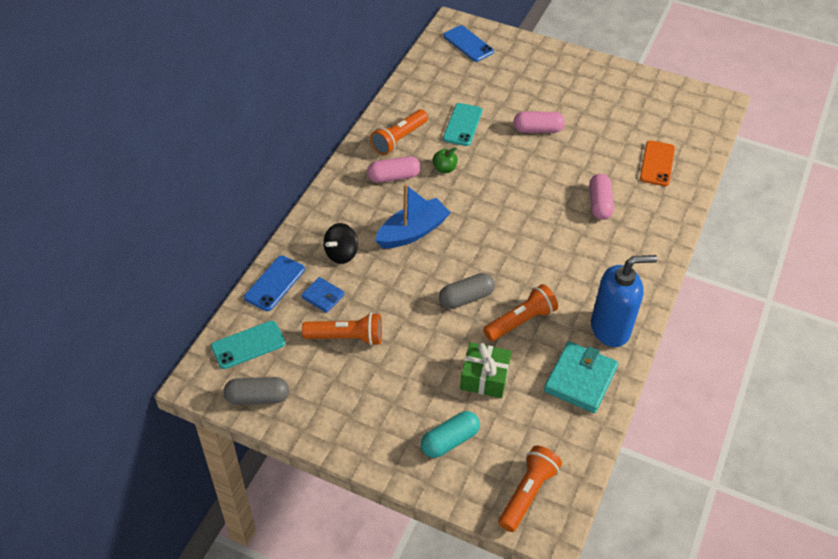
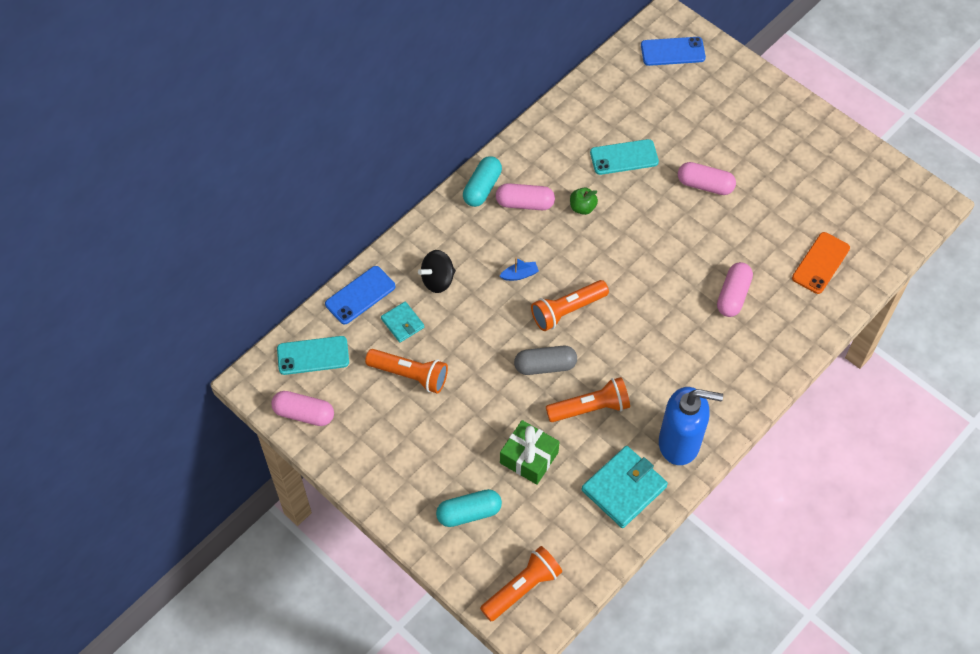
camera: 20 degrees right, 10 degrees up
grey capsule [224,377,289,405] -> pink capsule [271,391,334,426]
blue wallet [301,277,345,313] -> turquoise wallet [381,301,424,343]
orange flashlight [370,109,428,155] -> orange flashlight moved to [531,280,609,331]
blue boat [375,184,451,248] -> blue boat [500,257,539,281], size x0.44
blue phone [443,25,494,62] -> blue phone turned 75 degrees counterclockwise [641,37,706,66]
turquoise phone [443,103,482,146] -> turquoise phone turned 45 degrees clockwise [590,139,659,175]
none -> turquoise capsule [463,156,502,207]

